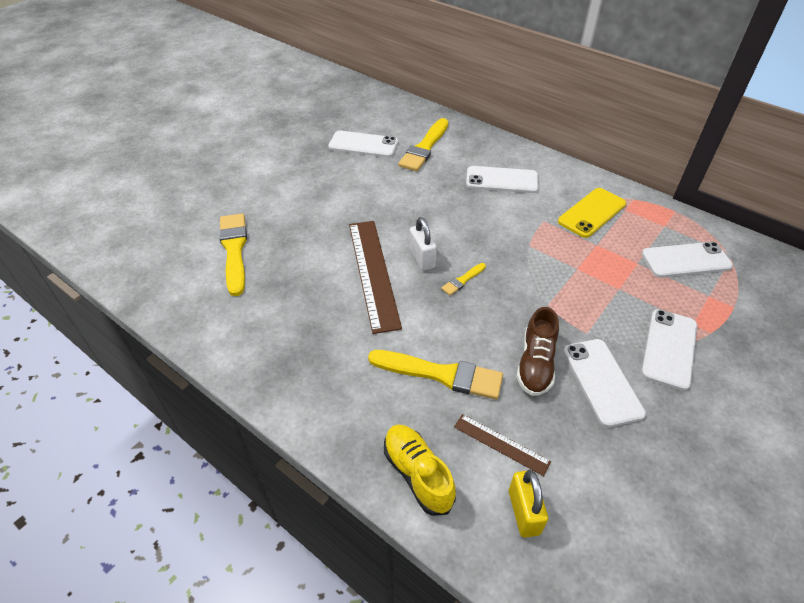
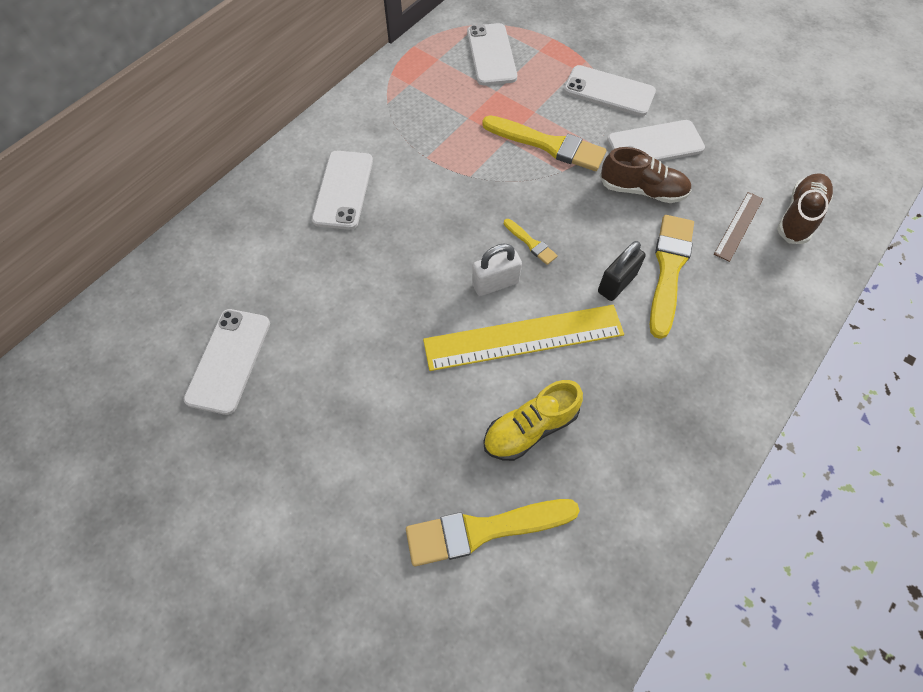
camera: 90 degrees left, 15 degrees up
brown ruler [349,221,402,334] -> yellow ruler [423,305,624,371]
yellow shoe [384,424,456,516] -> yellow shoe moved to [483,380,583,461]
yellow brush [398,118,448,171] -> yellow brush moved to [482,115,607,171]
yellow padlock [509,470,548,538] -> brown shoe [777,173,833,244]
yellow phone [558,188,626,238] -> none
none -> black padlock [598,241,646,301]

